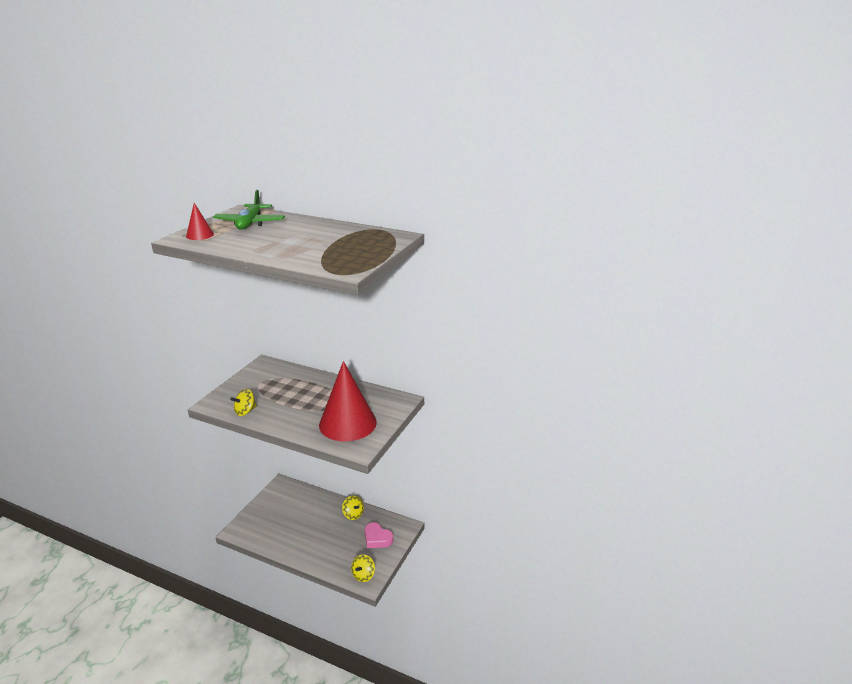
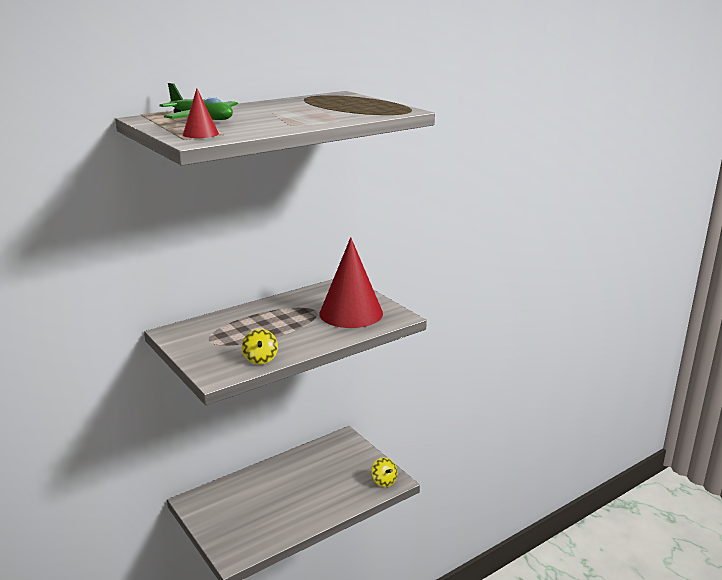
camera: 60 degrees left, 5 degrees down
yellow spinning top [342,496,364,520] -> none
pink heart [365,522,393,548] -> none

